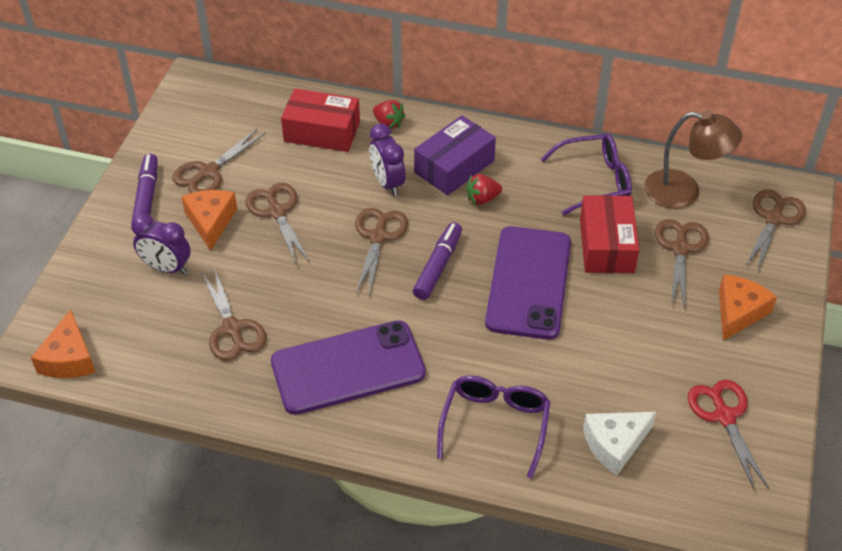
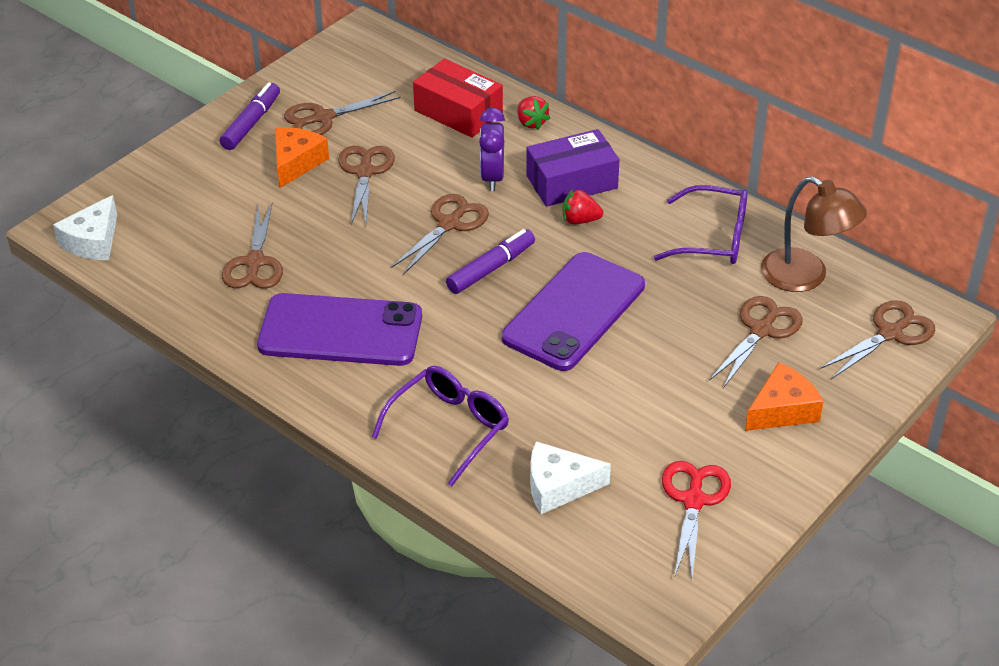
camera: 25 degrees right, 5 degrees down
orange cheese [31,310,95,378] -> white cheese [53,195,117,260]
purple clock [131,214,191,275] -> none
red box [580,195,639,273] -> none

